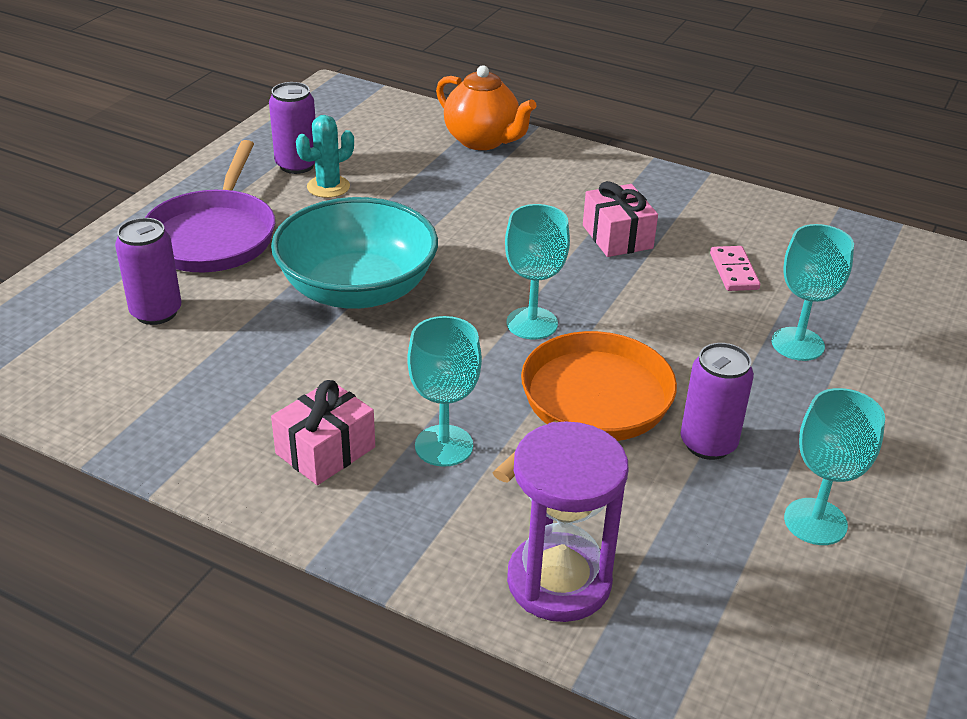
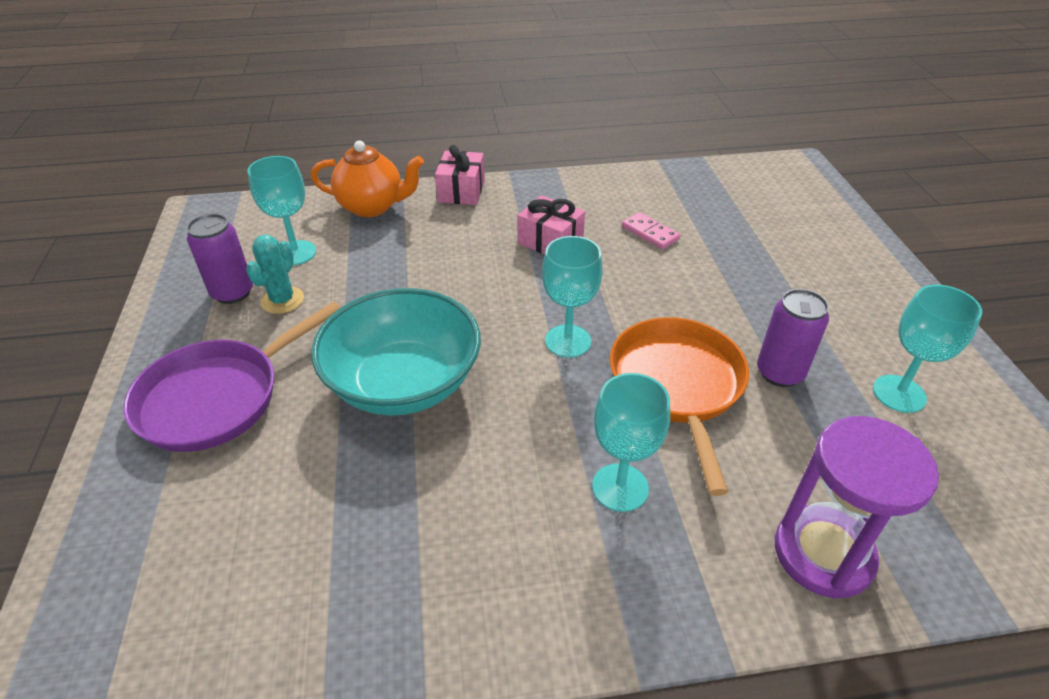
camera: 35 degrees left, 5 degrees up
purple can [115,218,181,325] -> none
purple pan [145,140,275,272] -> purple pan turned 75 degrees clockwise [123,301,341,452]
pink gift [271,380,375,485] -> pink gift moved to [435,145,485,205]
turquoise goblet [772,224,854,361] -> turquoise goblet moved to [247,156,316,265]

